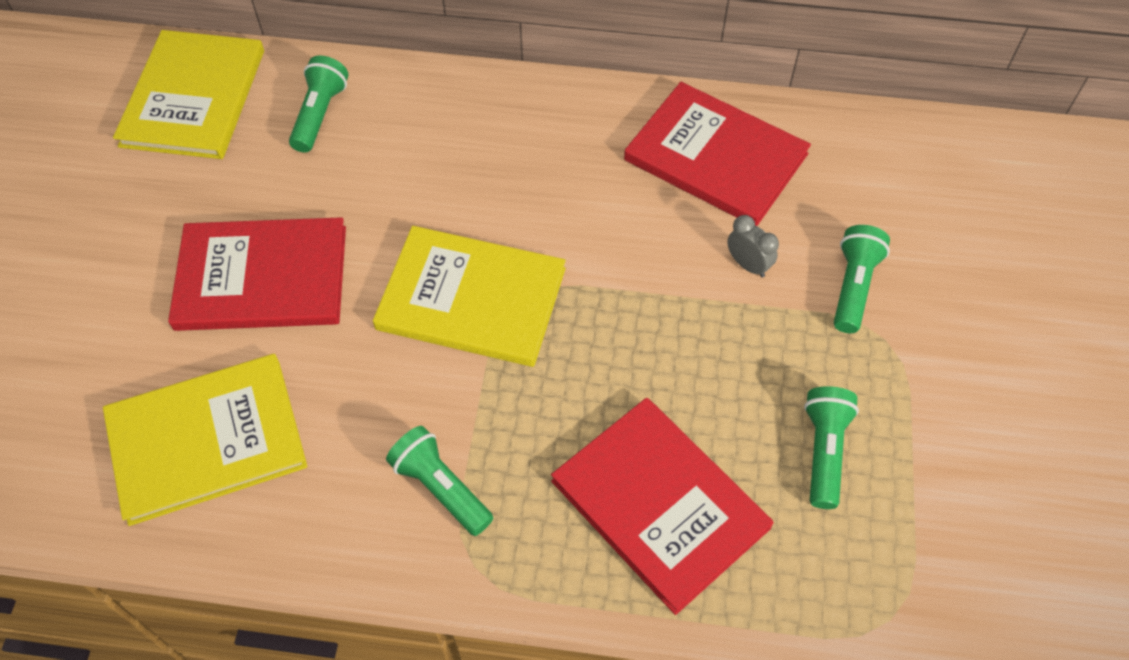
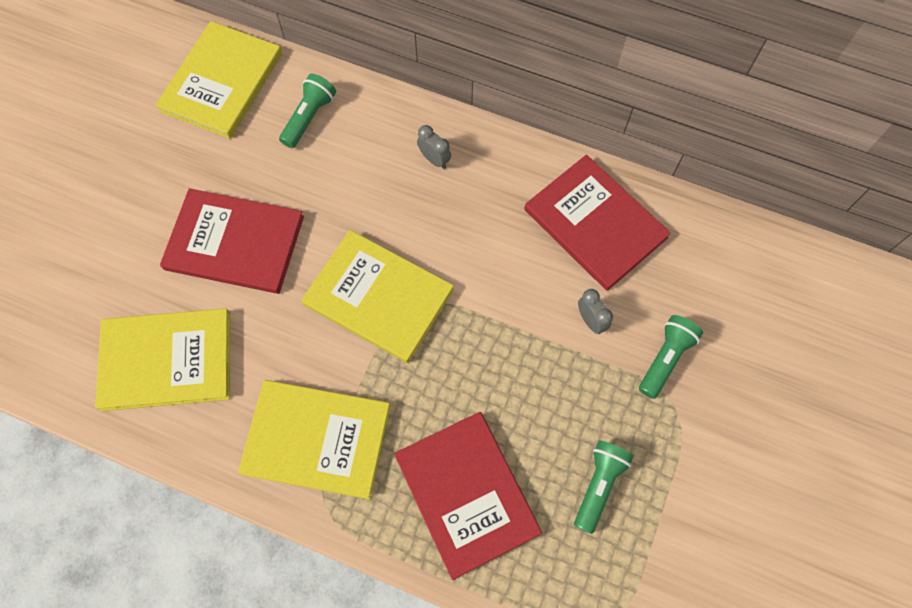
camera: 15 degrees right, 10 degrees up
green flashlight [386,426,493,536] -> yellow book [238,380,391,499]
none -> grey clock [417,125,451,169]

